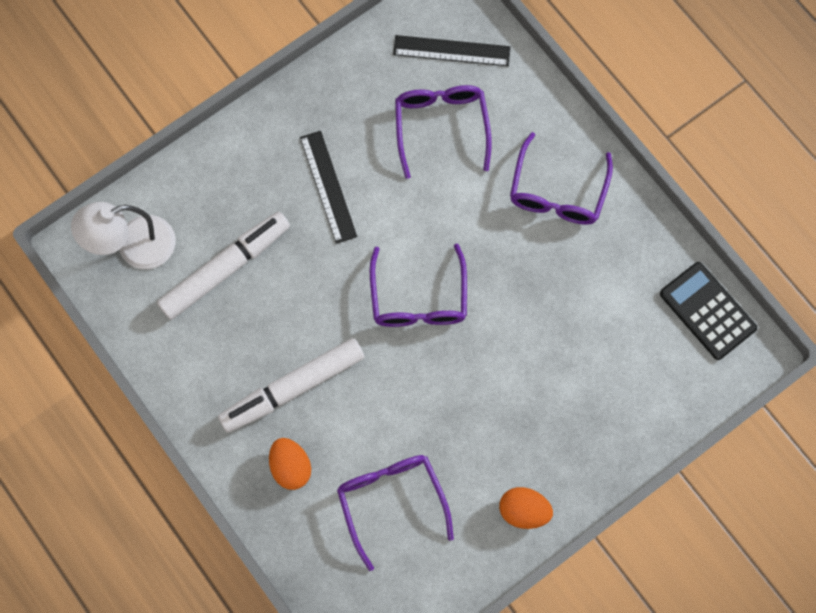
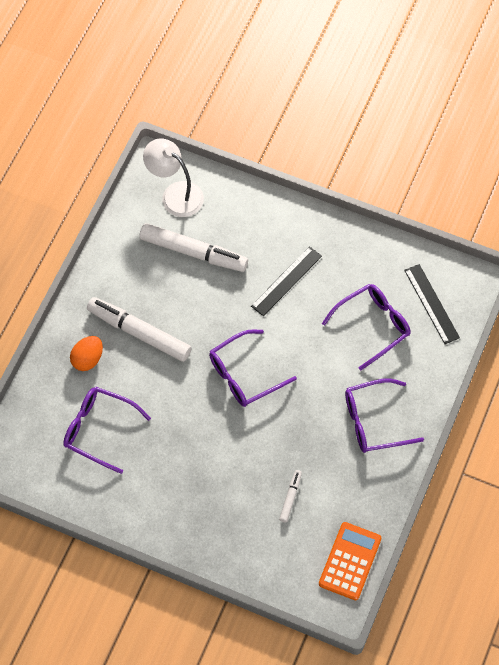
camera: 60 degrees right, 10 degrees down
purple glasses [337,455,454,571] -> purple glasses turned 105 degrees counterclockwise [63,387,151,474]
orange egg [499,487,553,529] -> none
black calculator [660,262,757,360] -> orange calculator [319,522,381,600]
none -> white marker [279,470,302,522]

